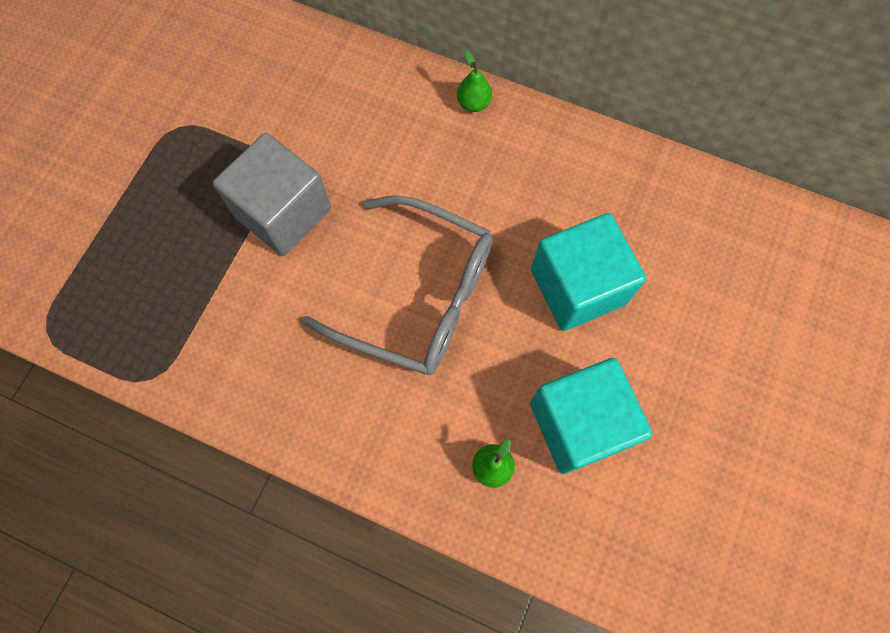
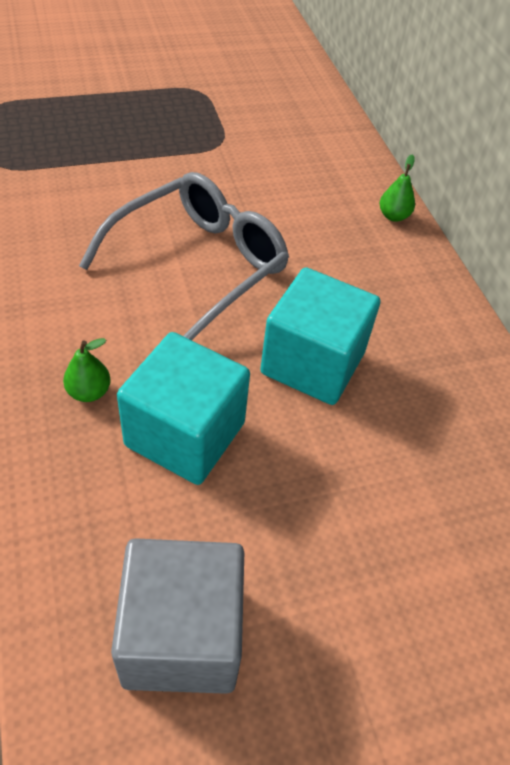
camera: 45 degrees right, 20 degrees down
grey cube [213,133,331,256] -> grey cube moved to [111,538,244,694]
grey glasses [301,195,493,375] -> grey glasses turned 120 degrees counterclockwise [79,172,289,340]

